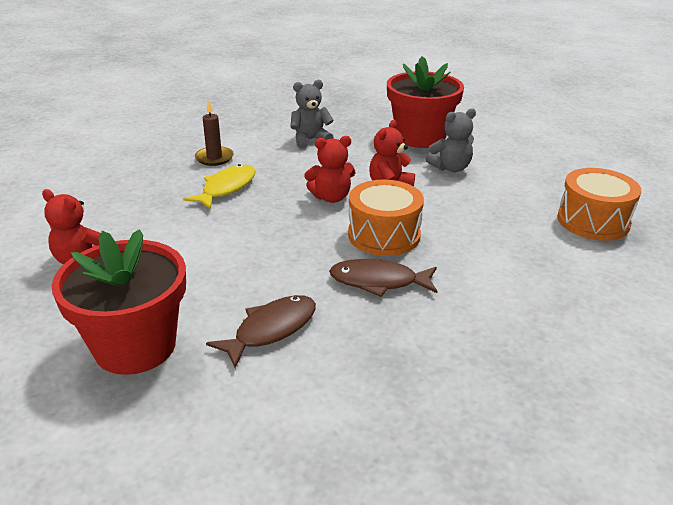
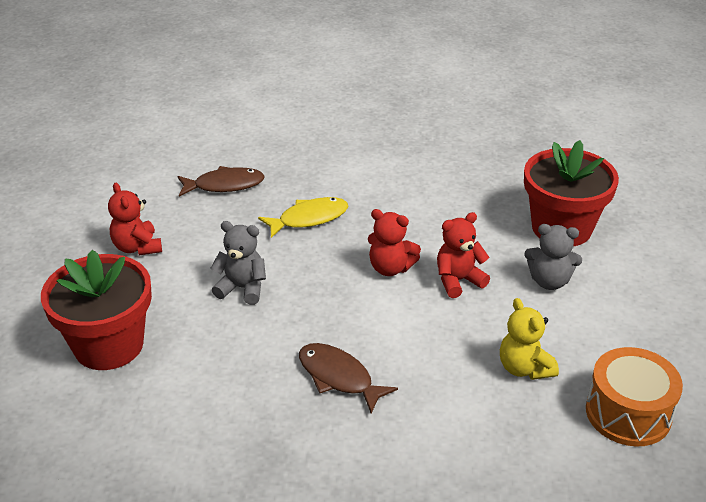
camera: 35 degrees right, 5 degrees up
brown candle [195,100,234,166] -> none
brown fish [206,295,316,368] -> brown fish moved to [177,166,265,197]
grey teddy bear [290,80,334,148] -> grey teddy bear moved to [210,221,266,305]
orange drum [348,180,424,256] -> none
none -> yellow teddy bear [500,298,559,380]

